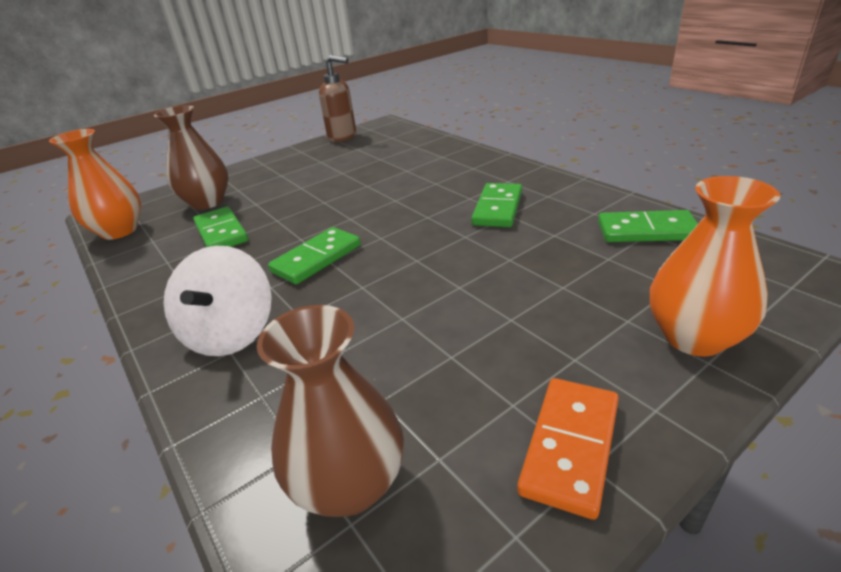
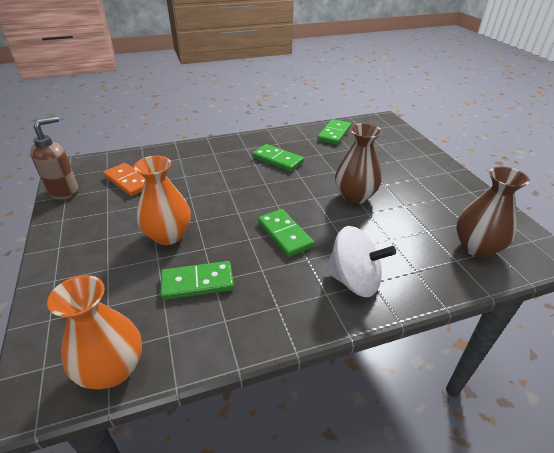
camera: 75 degrees left, 5 degrees up
brown vase [154,105,229,210] -> brown vase moved to [335,123,382,204]
orange domino [517,378,619,520] -> orange domino moved to [103,163,145,196]
orange vase [650,176,780,356] -> orange vase moved to [134,156,191,245]

